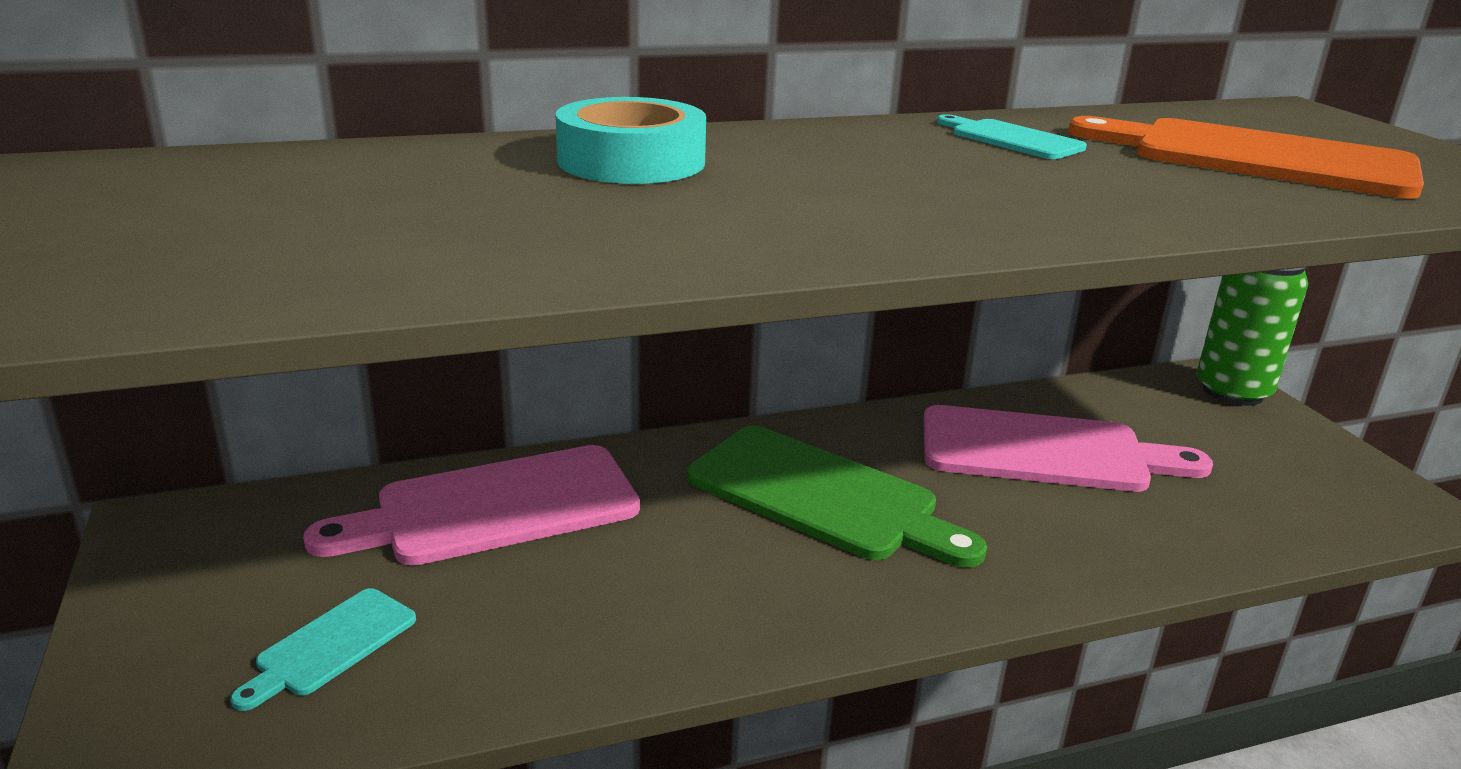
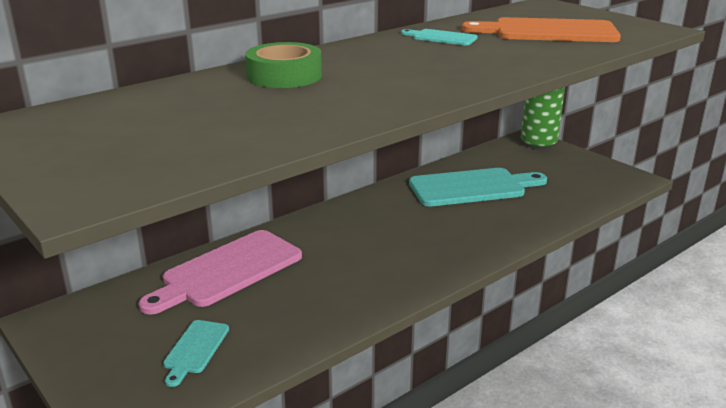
camera: 20 degrees left, 0 degrees up
turquoise tape [555,97,706,184] -> green tape [245,42,322,88]
green cutting board [687,426,987,568] -> none
pink cutting board [923,405,1213,492] -> turquoise cutting board [409,168,547,206]

